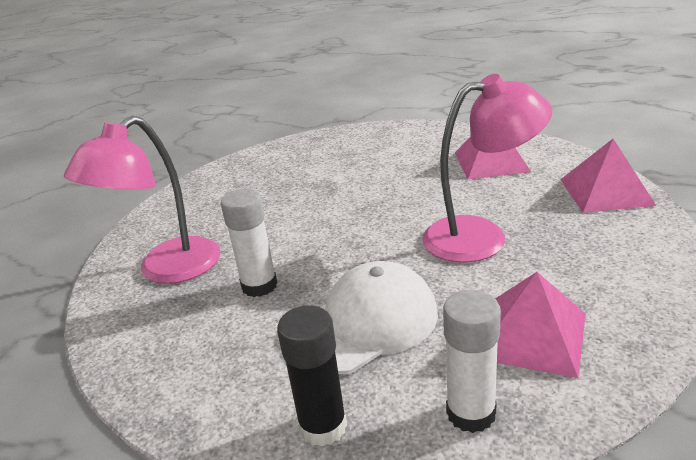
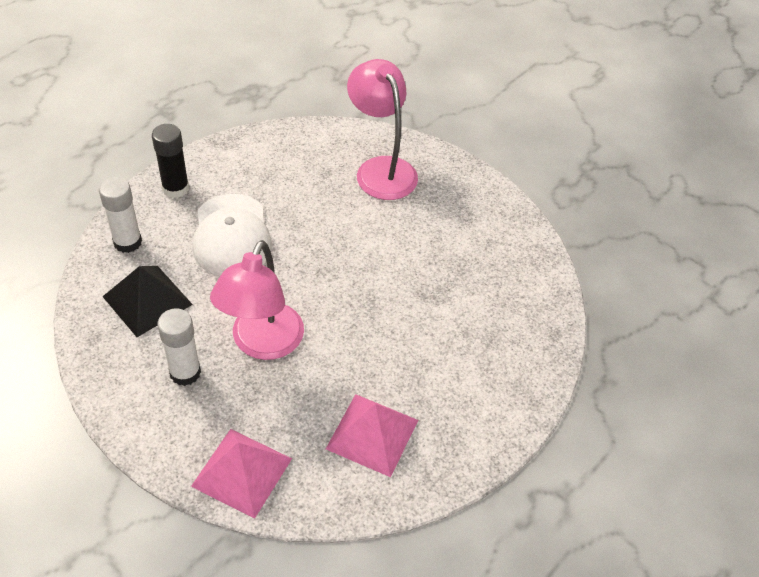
camera: 110 degrees right, 20 degrees up
white glue stick [220,189,277,297] -> white glue stick moved to [157,308,201,386]
pink pyramid [495,272,586,378] -> black pyramid [102,266,193,337]

